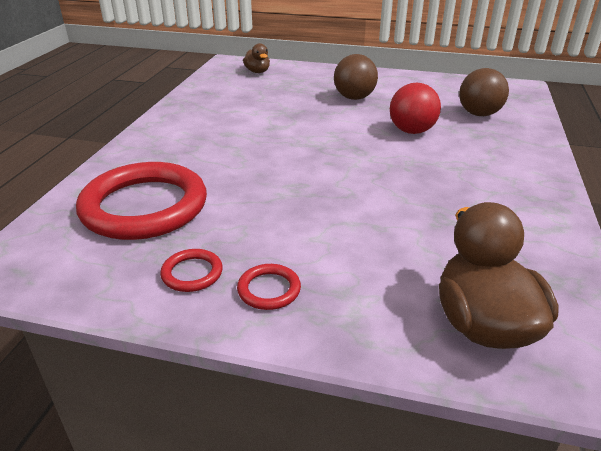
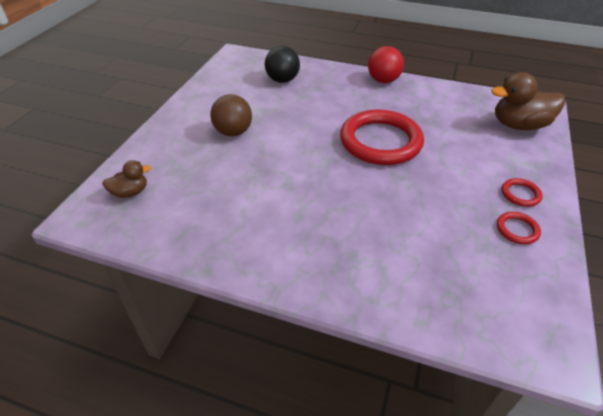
camera: 85 degrees left, 10 degrees up
red ring [76,162,207,240] -> red ring moved to [340,109,424,165]
red ball [390,83,441,134] -> red ball moved to [368,46,404,83]
brown ball [459,68,509,116] -> black ball [265,46,300,83]

